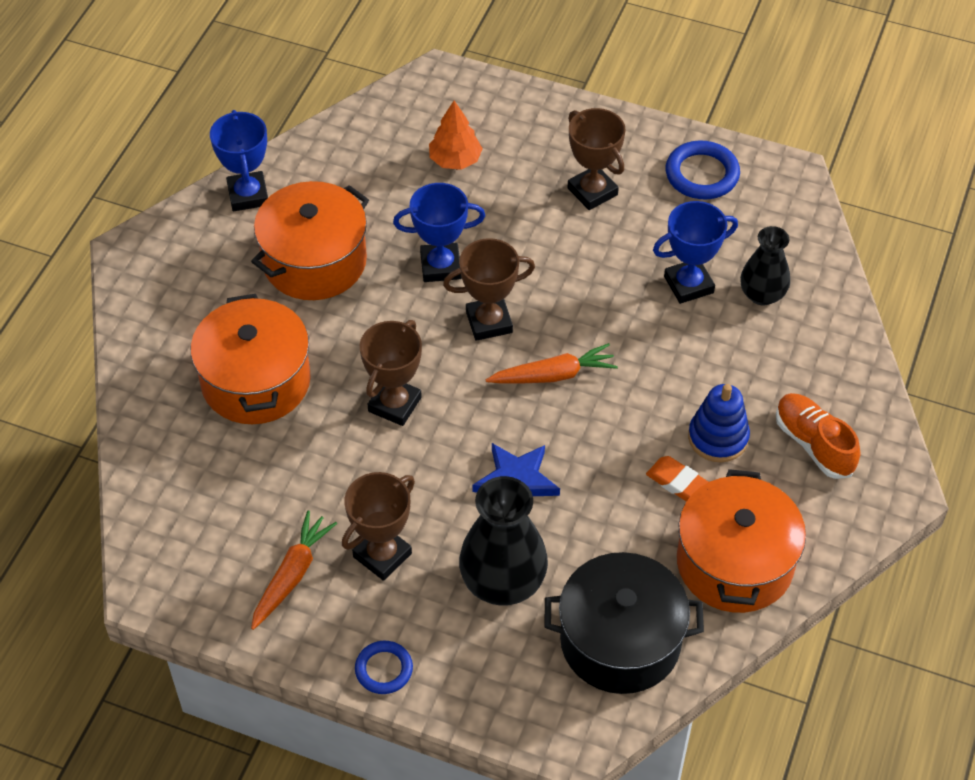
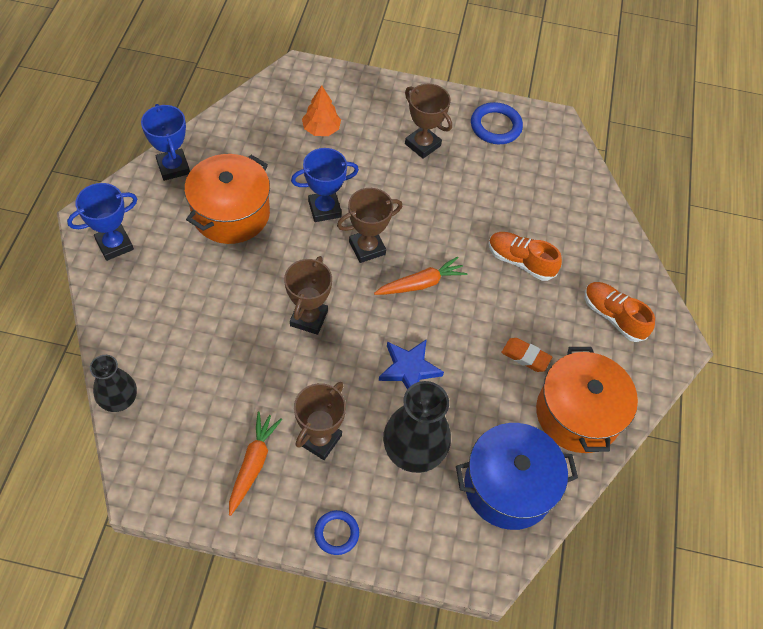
camera: 15 degrees left, 5 degrees up
orange pot [191,294,311,424] -> none
black pot [544,552,704,694] -> blue pot [456,423,578,530]
blue trophy [653,201,738,304] -> blue trophy moved to [67,183,137,261]
blue stacking toy [688,384,750,462] -> none
black vase [740,226,790,306] -> black vase moved to [90,355,137,412]
none -> orange shoe [489,232,562,281]

